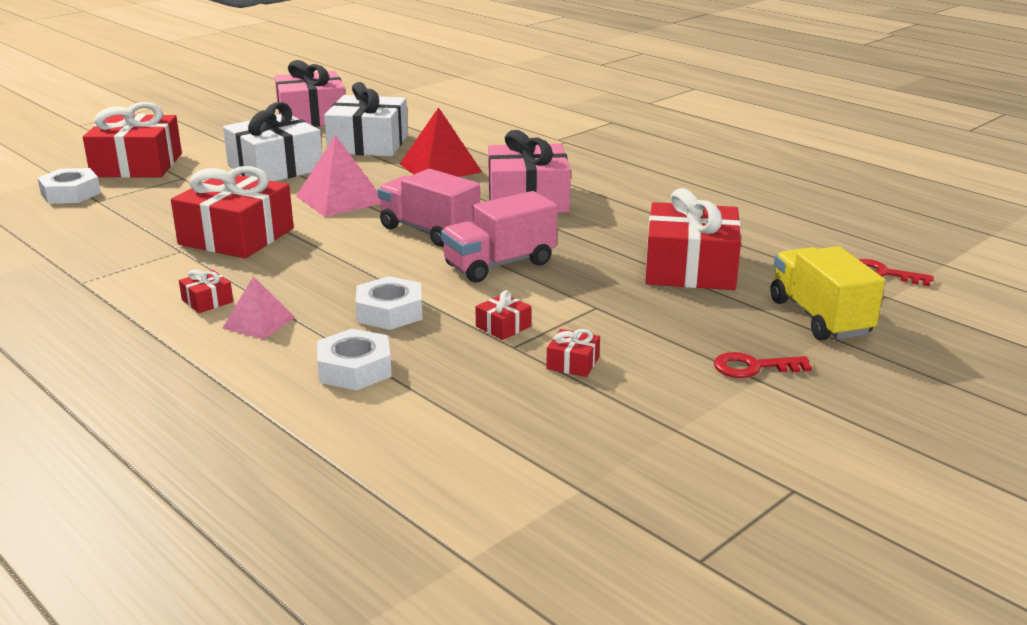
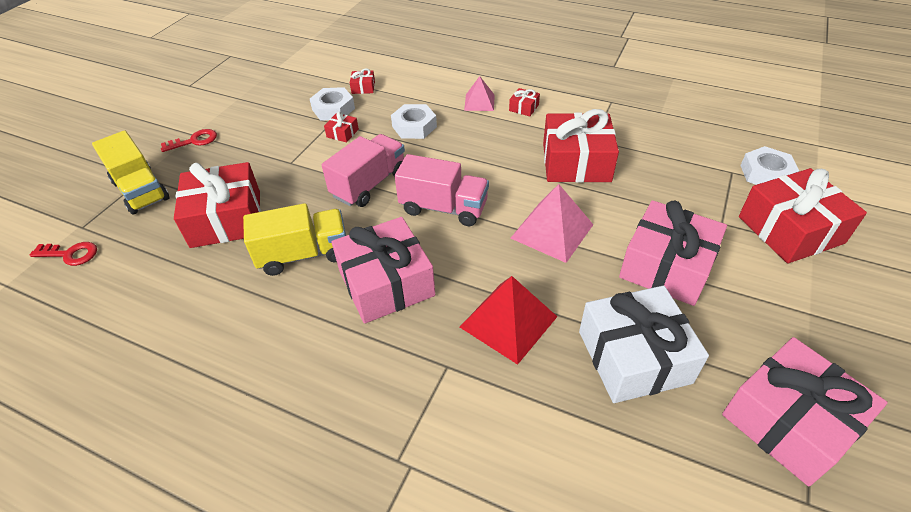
camera: 160 degrees right, 20 degrees up
white gift [223,102,322,181] -> pink gift [619,200,727,306]
white nut [317,329,392,390] -> white nut moved to [310,87,355,121]
red gift [546,329,600,377] -> red gift moved to [350,69,375,94]
none -> yellow truck [243,203,346,276]

